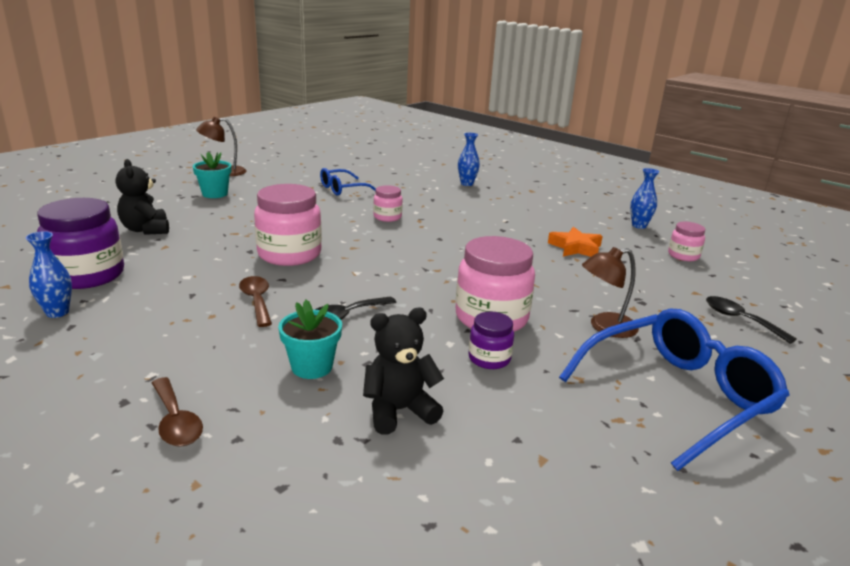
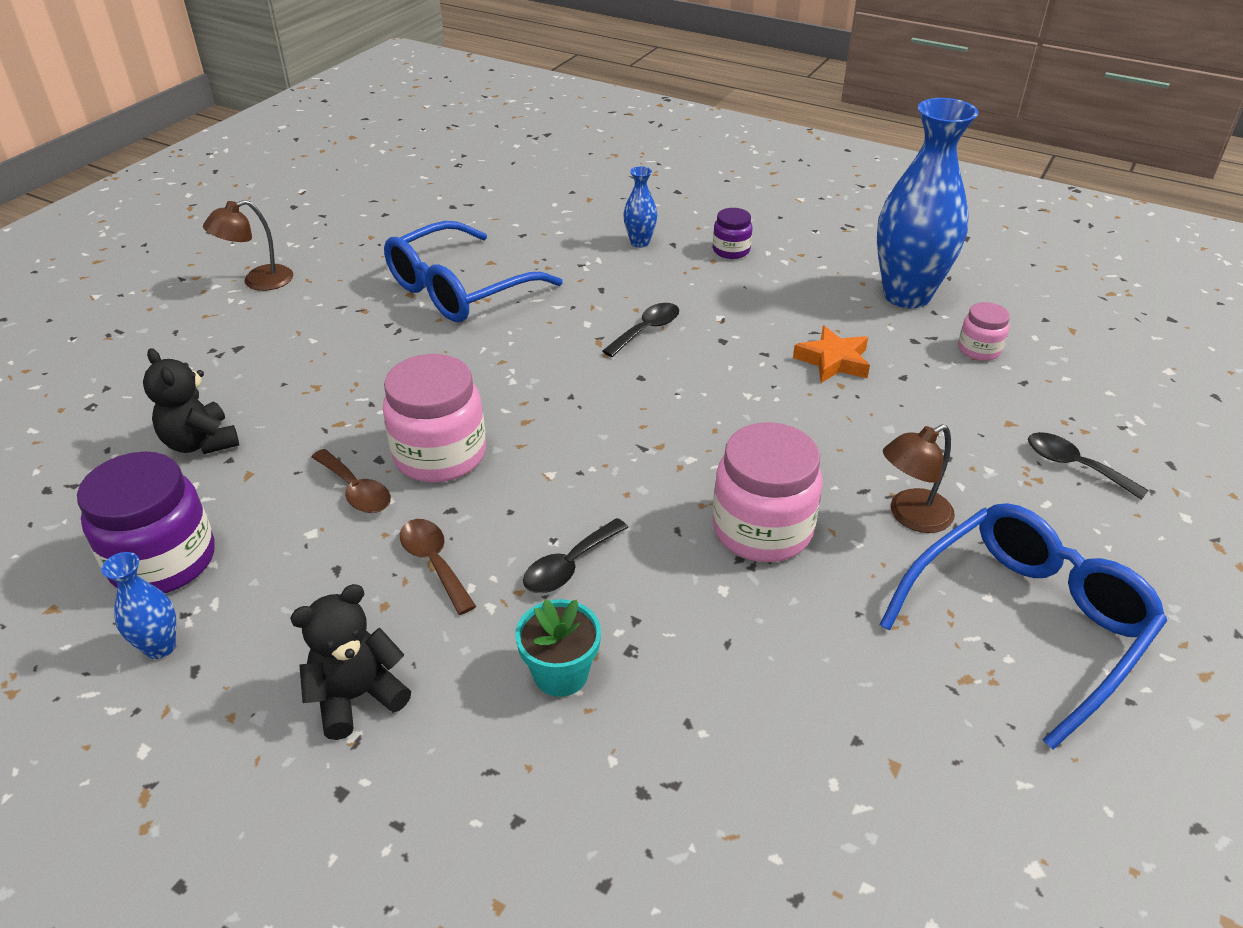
camera: 10 degrees left, 15 degrees up
brown spoon [152,377,203,447] -> brown spoon moved to [311,449,391,513]
turquoise flower pot [193,152,232,198] -> none
blue glasses [320,168,376,196] -> blue glasses [384,221,562,322], size x1.84
black teddy bear [363,308,444,435] -> black teddy bear moved to [290,584,411,740]
pink jar [373,185,403,222] -> none
purple jar [469,311,514,369] -> purple jar moved to [713,208,753,259]
blue vase [630,168,659,229] -> blue vase [877,98,978,308], size x2.31
none -> black spoon [602,303,679,357]

